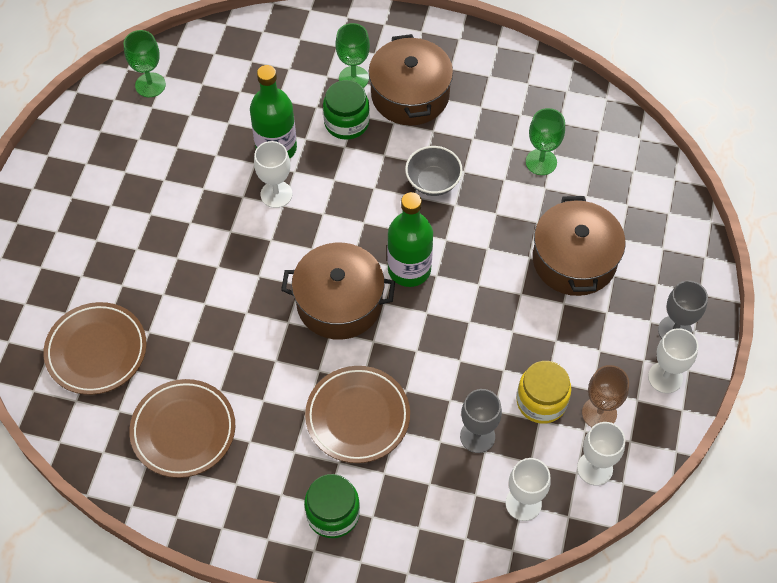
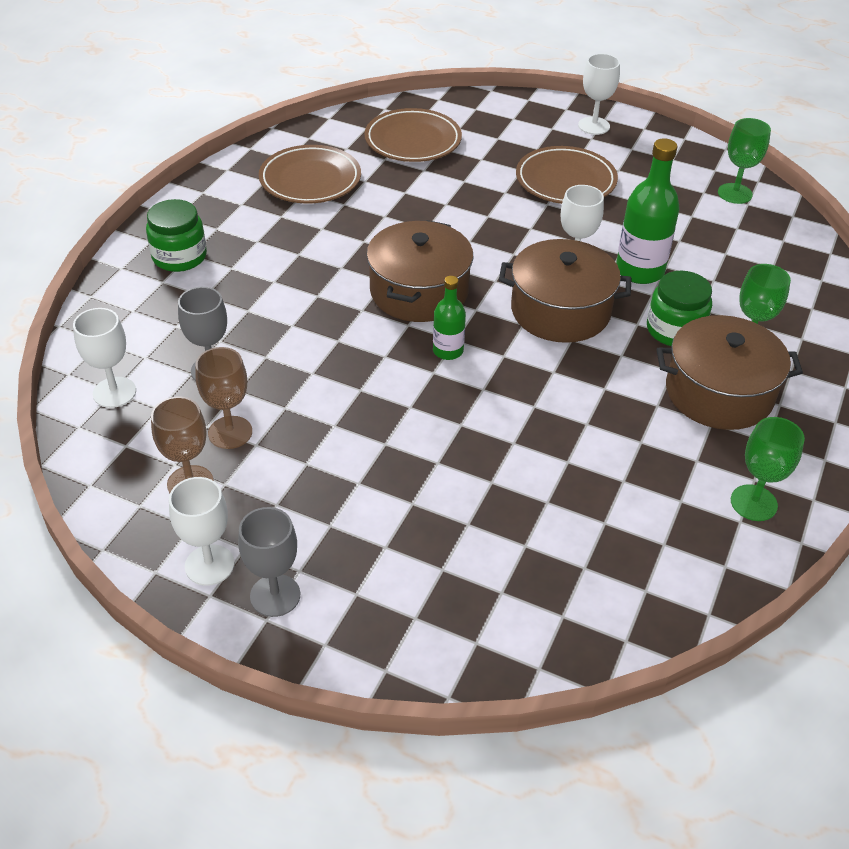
camera: 100 degrees right, 15 degrees down
brown plate [305,366,410,463] -> brown plate moved to [516,146,618,204]
green bottle [387,192,433,287] -> green bottle [433,276,466,360], size x0.58
grey bowl [405,146,463,196] -> none
yellow jar [517,361,571,424] -> brown goblet [195,347,252,449]
green goblet [526,108,565,175] -> green goblet moved to [731,417,805,521]
brown pot [533,196,626,296] -> brown pot moved to [499,239,632,343]
white goblet [577,422,625,486] -> white goblet moved to [578,54,620,135]

